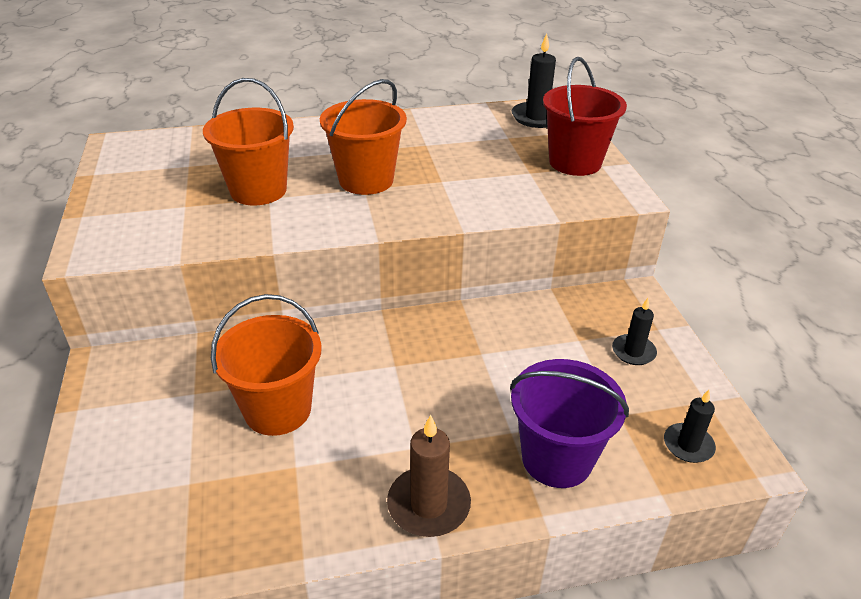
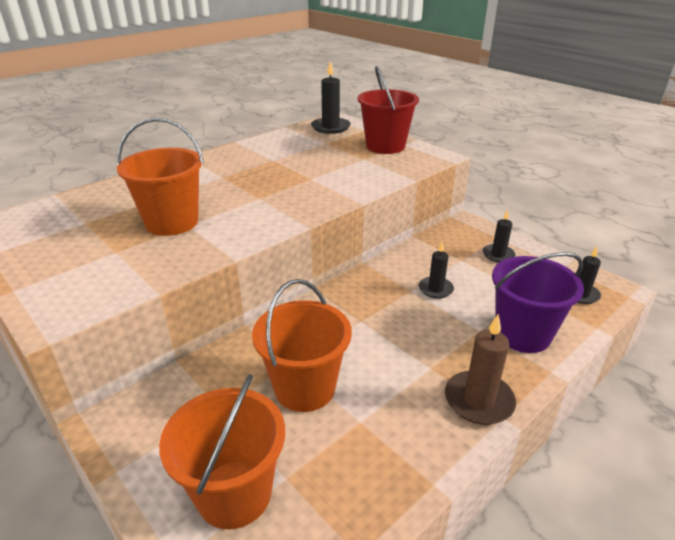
camera: 30 degrees left, 5 degrees down
orange bucket [320,79,407,195] -> orange bucket moved to [159,374,285,530]
none -> black candle [419,242,454,299]

